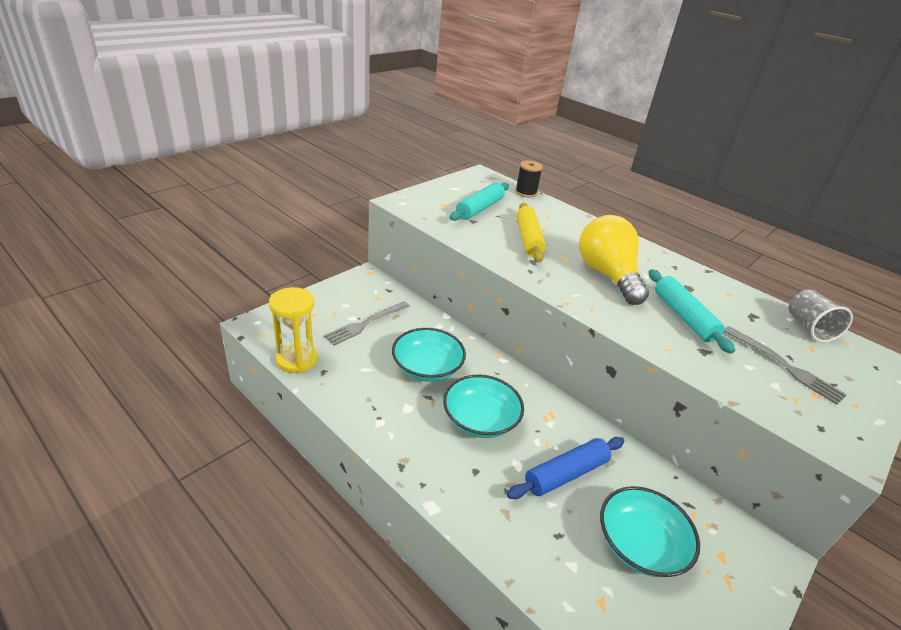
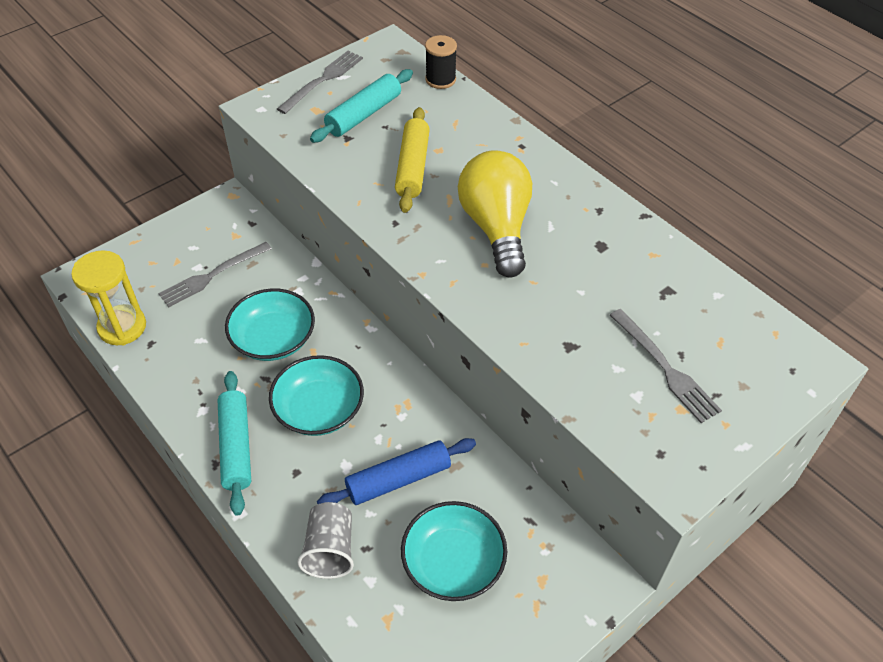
camera: 10 degrees right, 15 degrees up
turquoise rolling pin [649,269,735,354] -> turquoise rolling pin moved to [217,371,251,516]
grey cup [788,290,853,342] -> grey cup moved to [297,502,354,579]
none -> grey fork [277,51,363,114]

